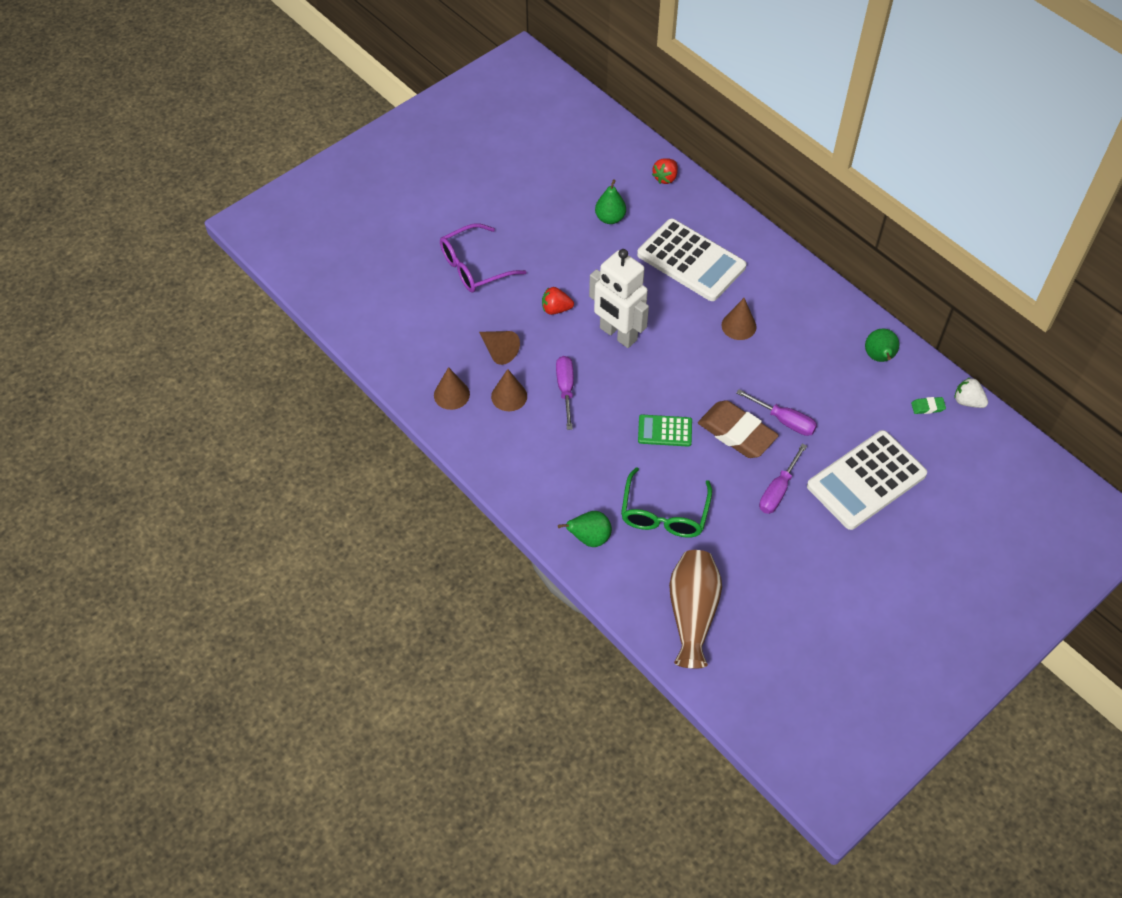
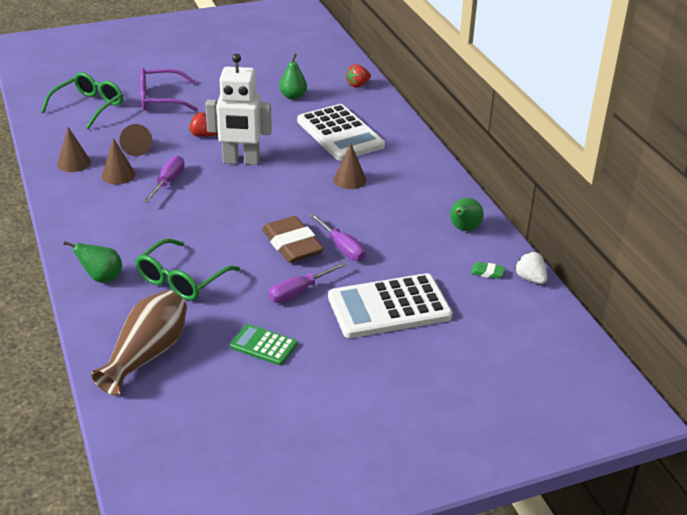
camera: 20 degrees right, 20 degrees down
white robot [589,249,649,348] -> white robot turned 60 degrees counterclockwise [205,53,272,165]
green calculator [638,415,692,447] -> green calculator moved to [230,324,297,365]
none -> green glasses [41,72,123,129]

